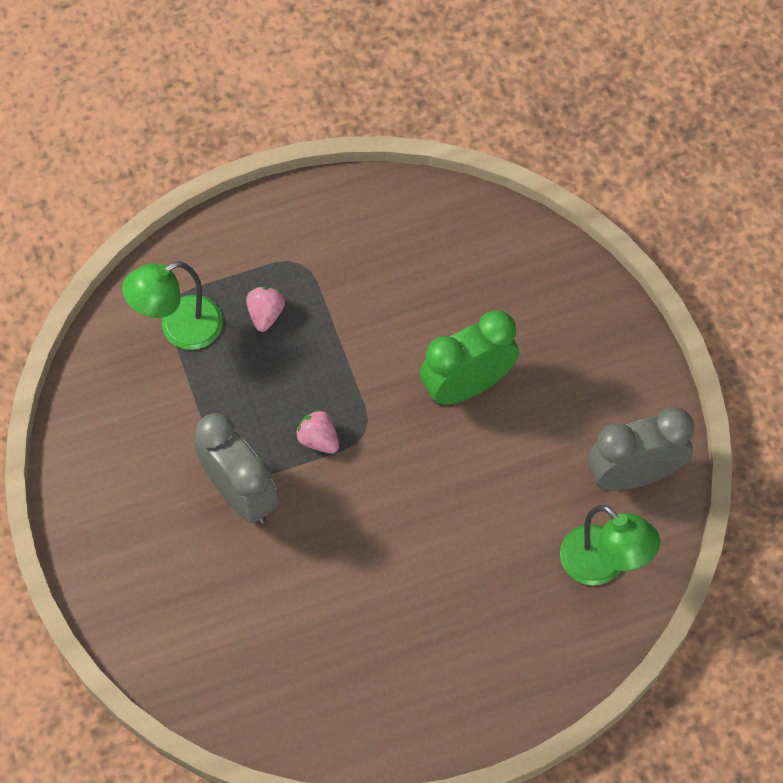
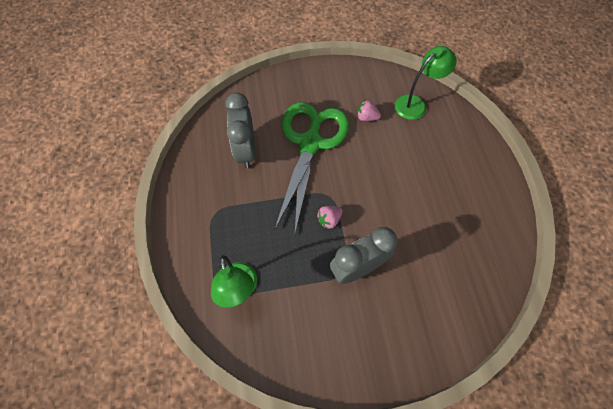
camera: 80 degrees left, 0 degrees up
pink strawberry [246,286,285,332] -> pink strawberry moved to [357,100,381,121]
green clock [420,310,519,405] -> green scissors [275,102,349,232]
grey clock [588,407,694,491] -> grey clock moved to [226,92,255,168]

